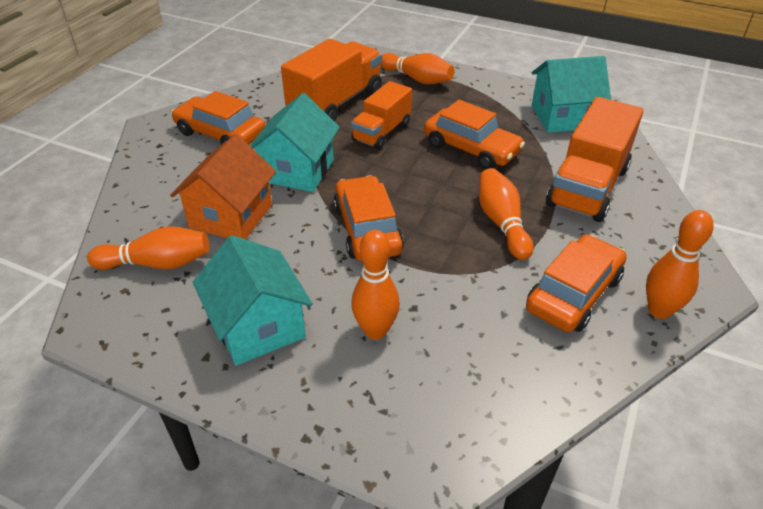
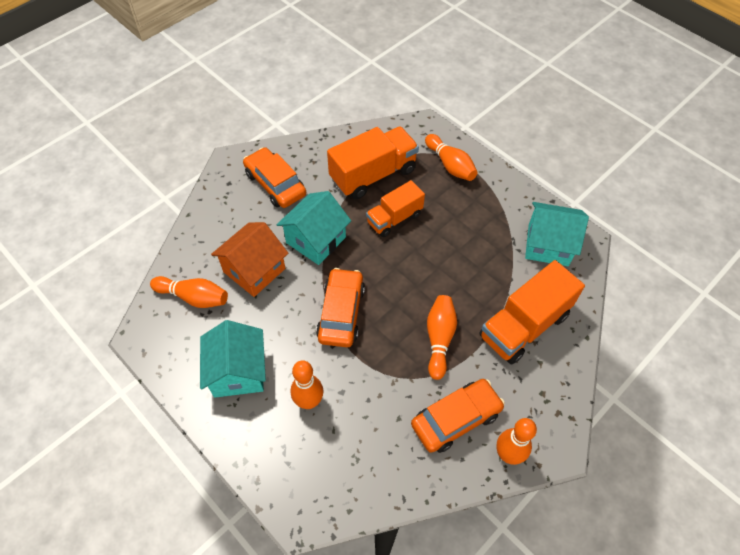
camera: 20 degrees right, 15 degrees up
orange car [424,100,525,169] -> none

